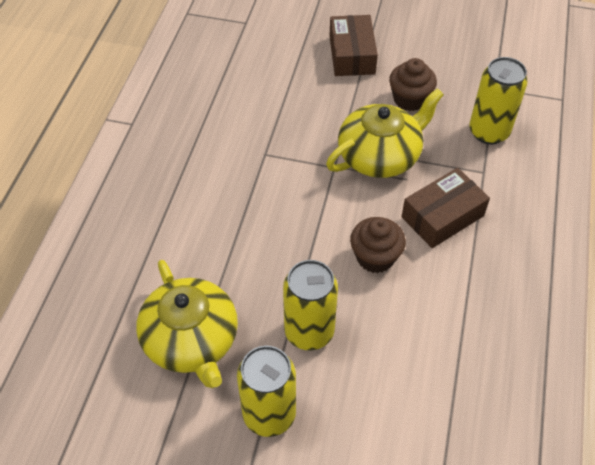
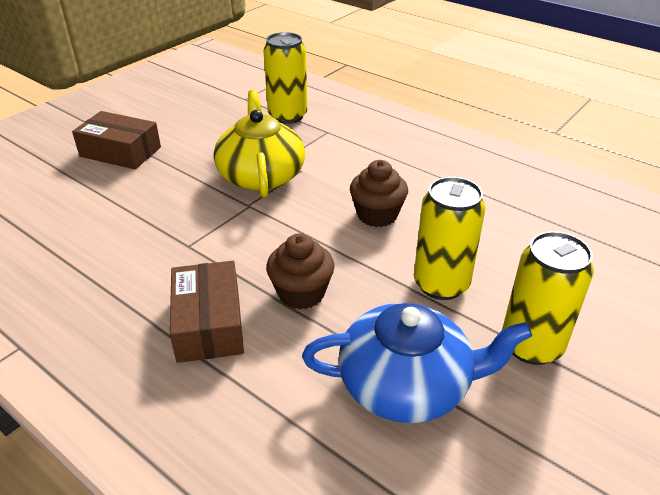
camera: 65 degrees left, 15 degrees down
yellow teapot [136,260,238,388] -> blue teapot [302,303,532,423]
brown cupcake [389,58,437,111] -> brown cupcake moved to [266,233,335,309]
brown box [401,168,490,248] -> brown box moved to [170,261,244,363]

